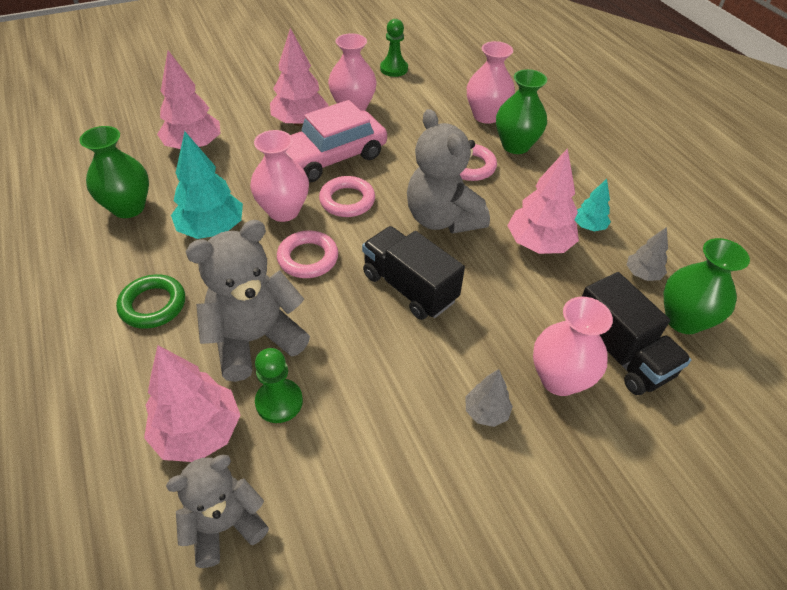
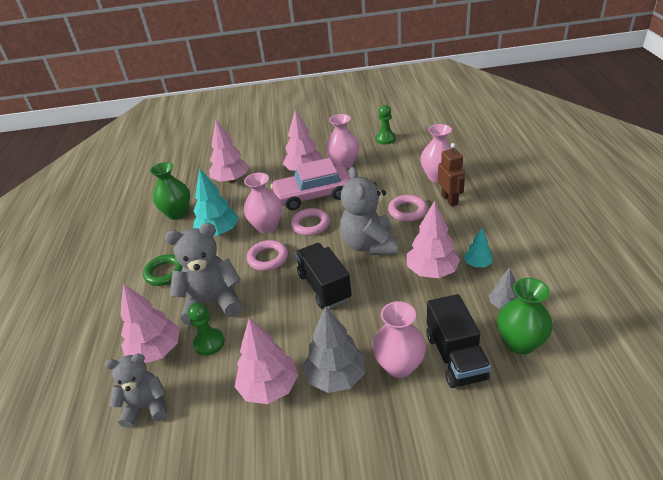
camera: 25 degrees right, 10 degrees down
grey tree [465,369,513,427] -> grey tree [303,306,365,393], size x1.85
green vase [496,69,547,154] -> brown robot [438,143,465,207]
none -> pink tree [235,318,298,404]

